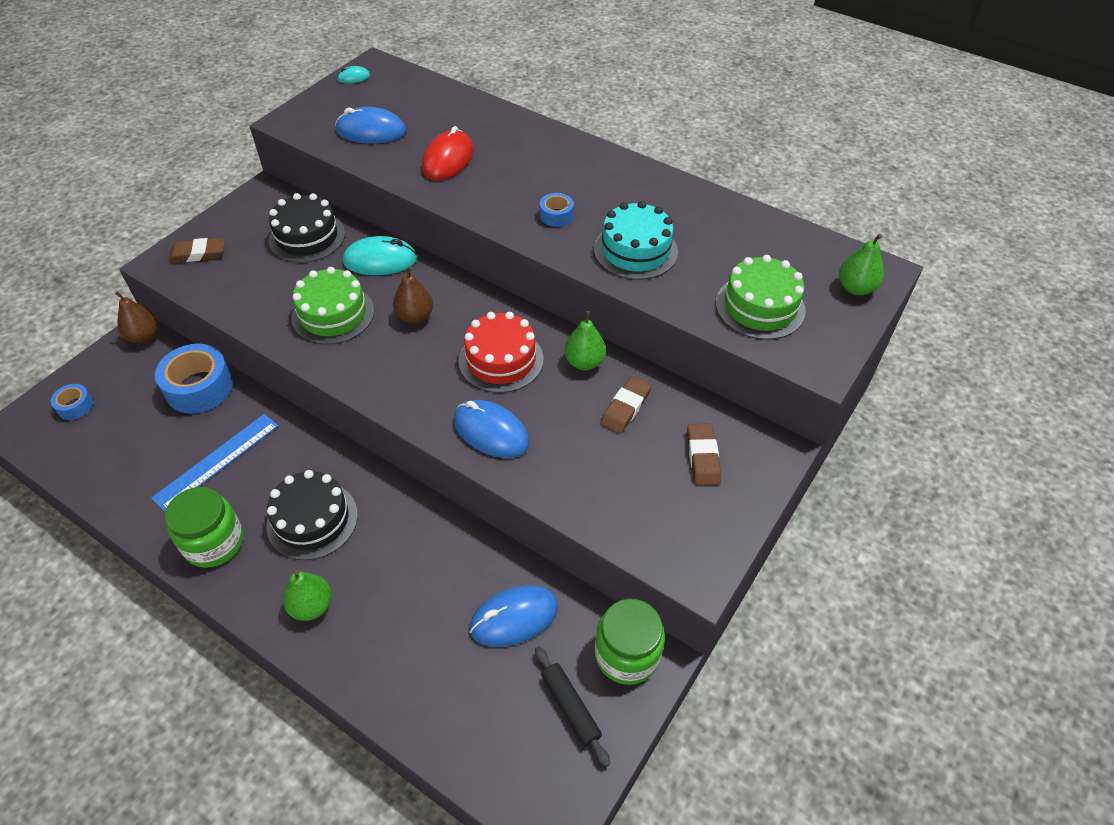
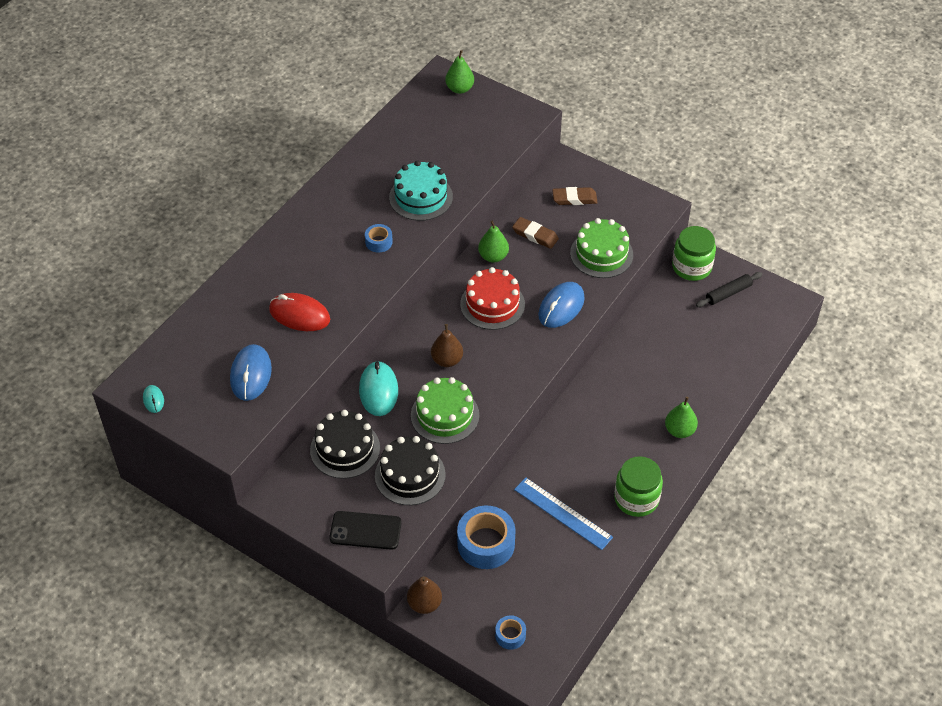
camera: 90 degrees left, 0 degrees up
brown eraser [168,238,225,263] -> black phone [329,511,402,550]
black cake [266,470,358,560] -> black cake moved to [375,436,446,505]
blue mouse [470,585,558,647] -> none
green cake [716,255,806,340] -> green cake moved to [570,218,633,278]

